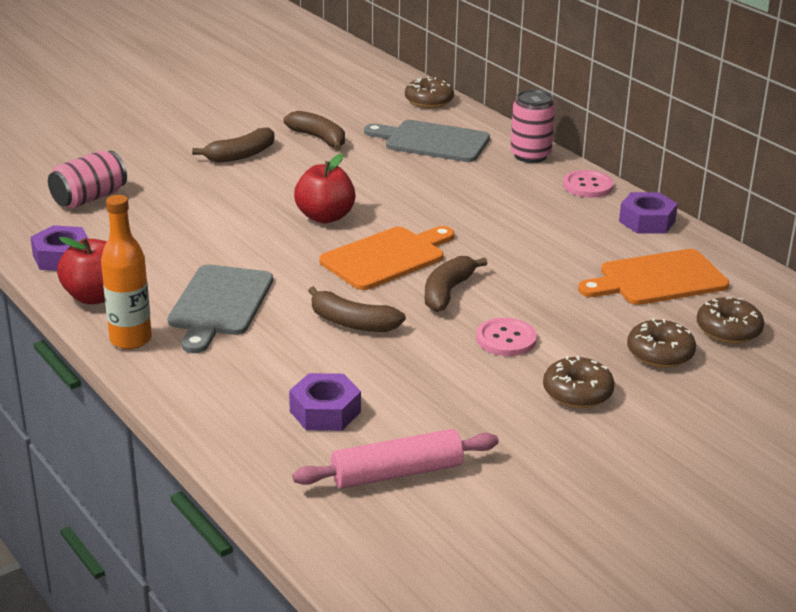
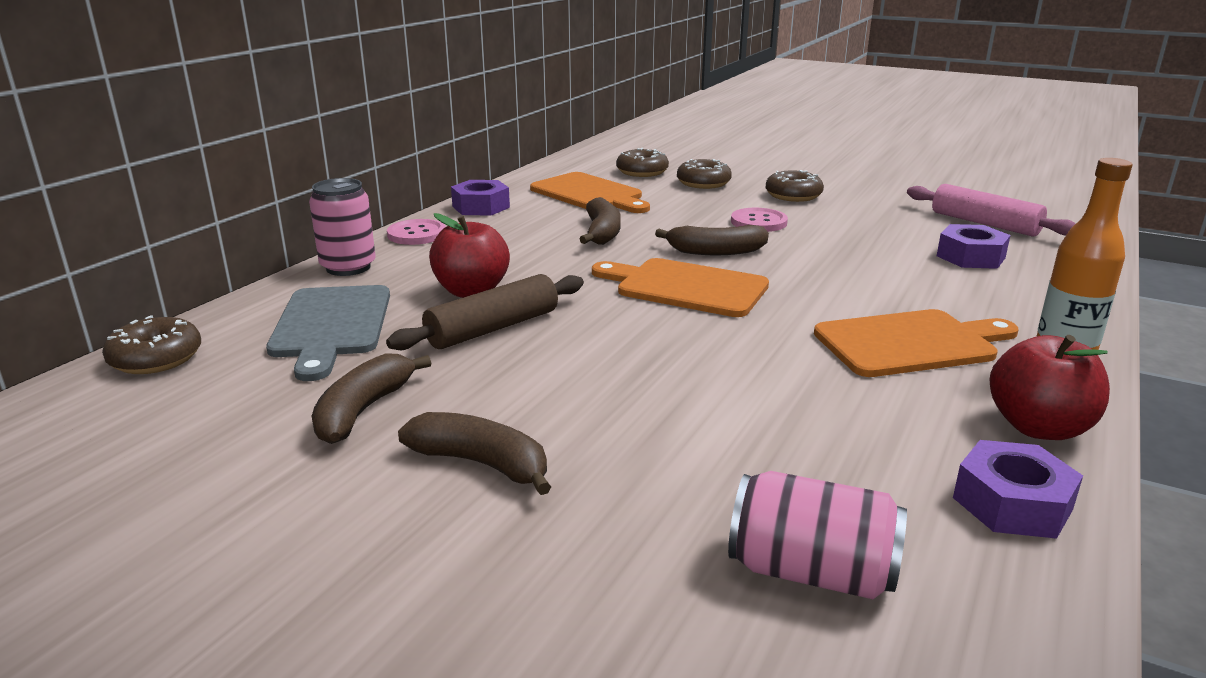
camera: 115 degrees left, 5 degrees down
grey cutting board [167,265,273,353] -> orange cutting board [814,309,1019,377]
red apple [294,154,356,223] -> red apple moved to [429,213,510,298]
brown banana [308,286,406,332] -> brown banana moved to [580,197,621,245]
none -> brown rolling pin [386,274,584,350]

